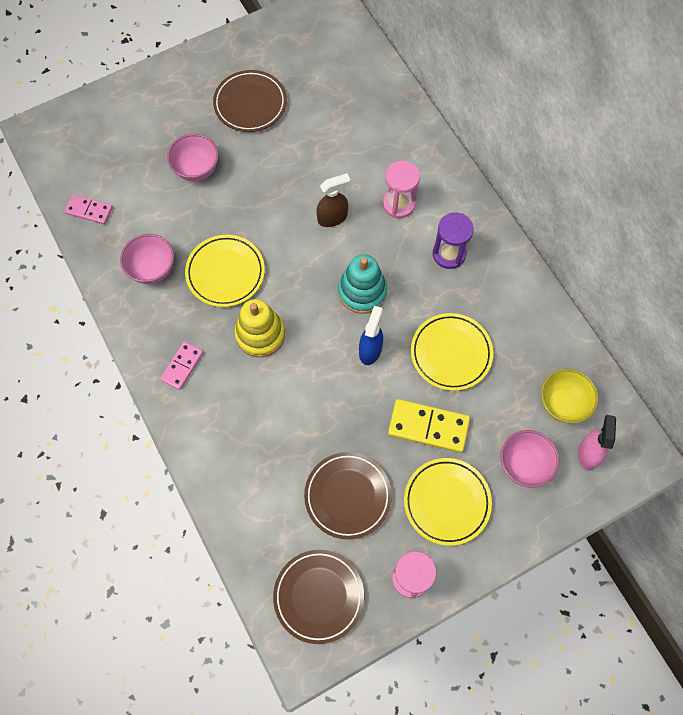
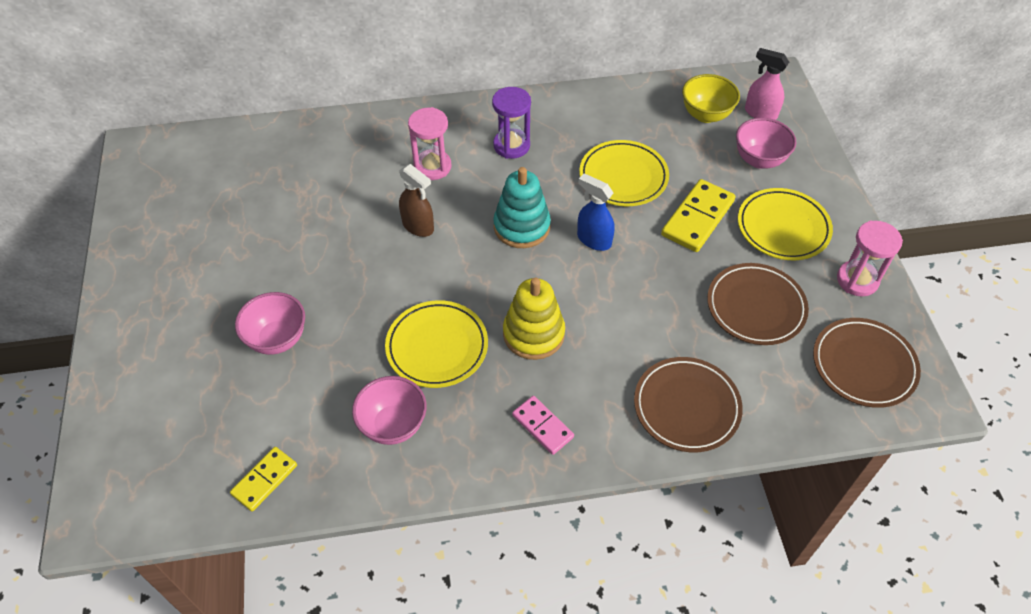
camera: 70 degrees left, 15 degrees down
pink domino [65,194,113,225] -> yellow domino [230,447,297,511]
brown plate [213,70,287,132] -> brown plate moved to [634,357,743,452]
brown spray bottle [316,173,350,227] -> brown spray bottle turned 135 degrees clockwise [399,164,434,237]

